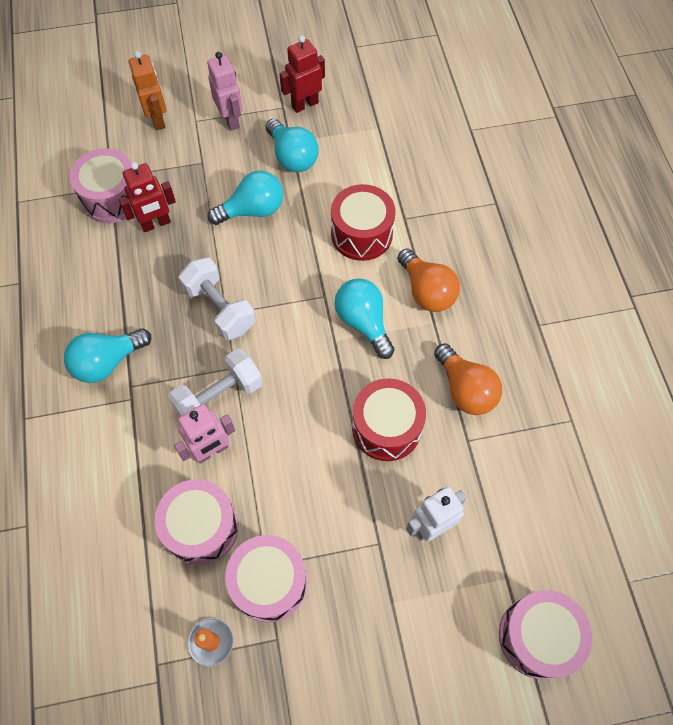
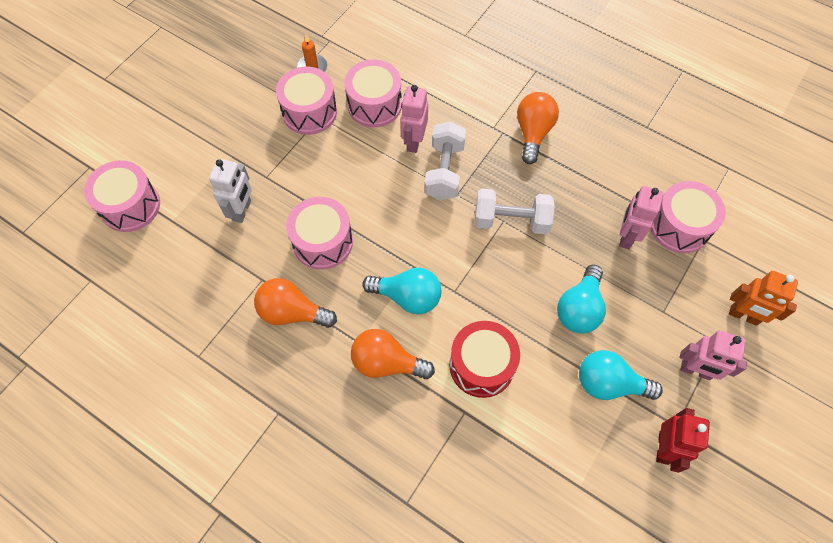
camera: 135 degrees right, 0 degrees up
turquoise light bulb [64,329,151,383] -> orange light bulb [517,92,559,164]
red robot [119,162,176,232] -> pink robot [619,186,663,249]
red drum [352,378,426,461] -> pink drum [286,197,353,270]

